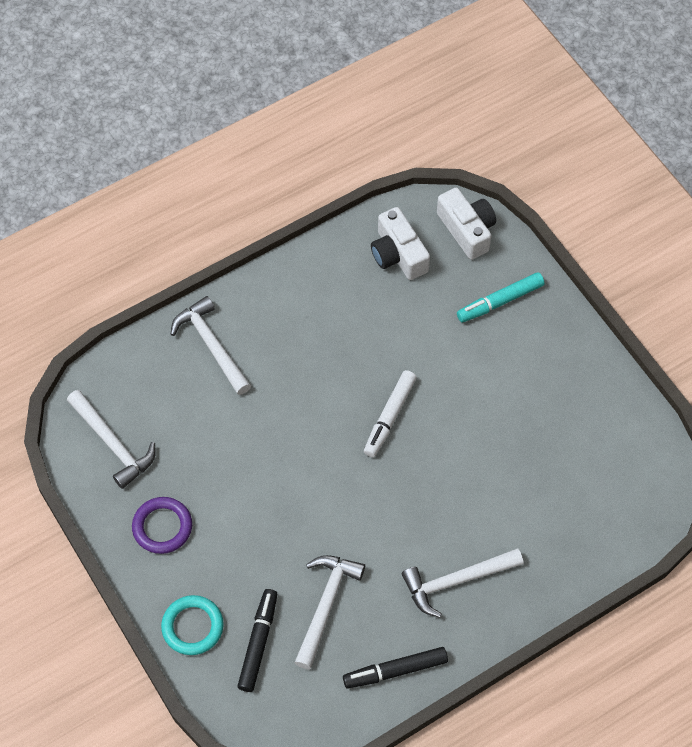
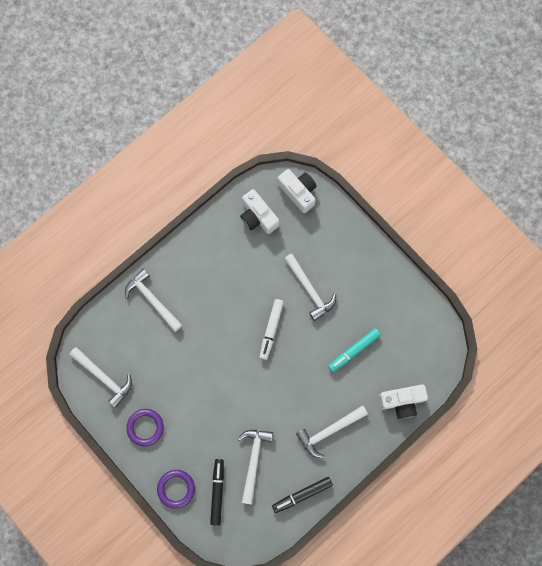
camera: 10 degrees left, 15 degrees up
turquoise ring [161,595,224,655] -> purple ring [157,470,195,509]
turquoise marker [457,272,545,322] -> turquoise marker moved to [328,328,381,372]
none -> white hammer [284,253,336,321]
none -> white camera [379,384,428,419]

